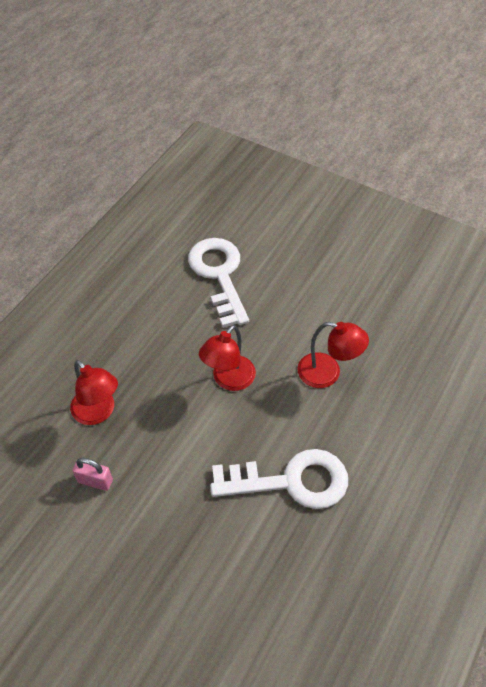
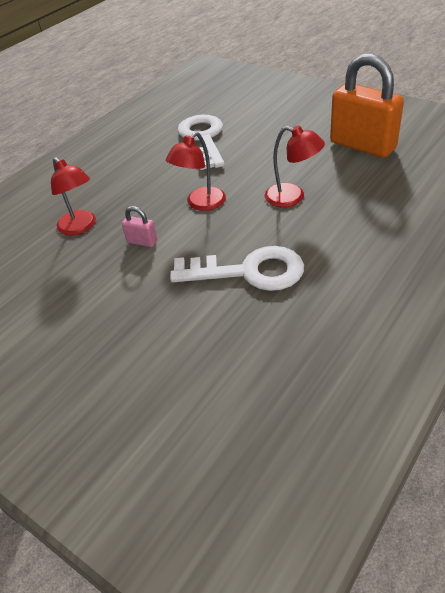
camera: 10 degrees right, 10 degrees down
pink padlock [73,458,113,491] -> pink padlock moved to [122,206,157,247]
none -> orange padlock [330,54,404,158]

